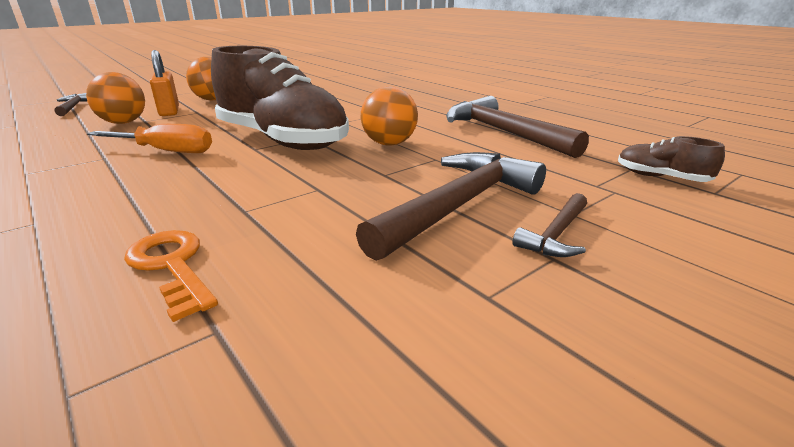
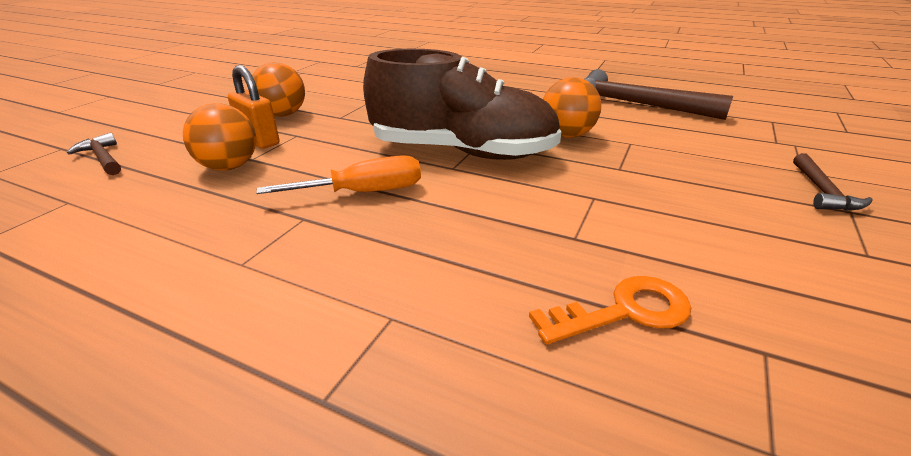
camera: 25 degrees left, 5 degrees up
orange key [124,230,218,322] -> orange key turned 135 degrees clockwise [529,276,691,344]
brown hammer [356,152,546,261] -> none
brown shoe [618,136,725,182] -> none

